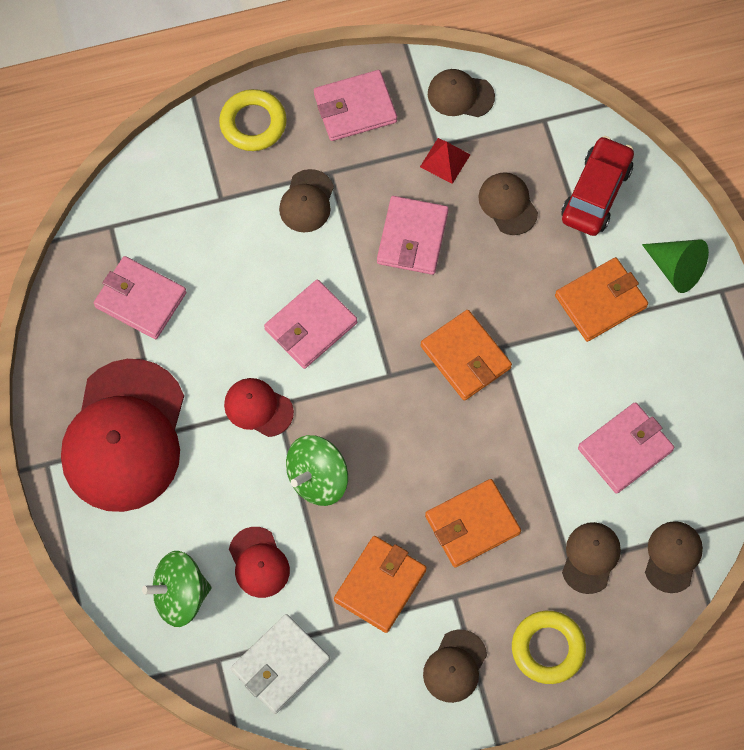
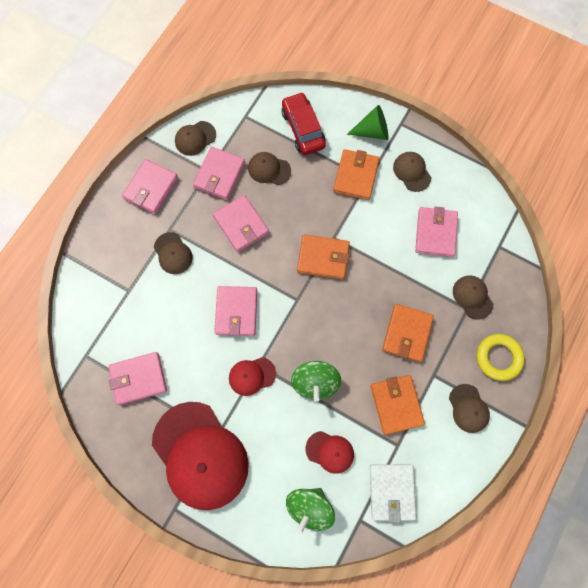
camera: 45 degrees left, 5 degrees up
yellow ring [219,89,287,151] -> none
red pyramid [420,138,470,184] -> pink wallet [193,147,245,200]
brown cap [645,521,703,593] -> brown cap moved to [393,152,431,192]

